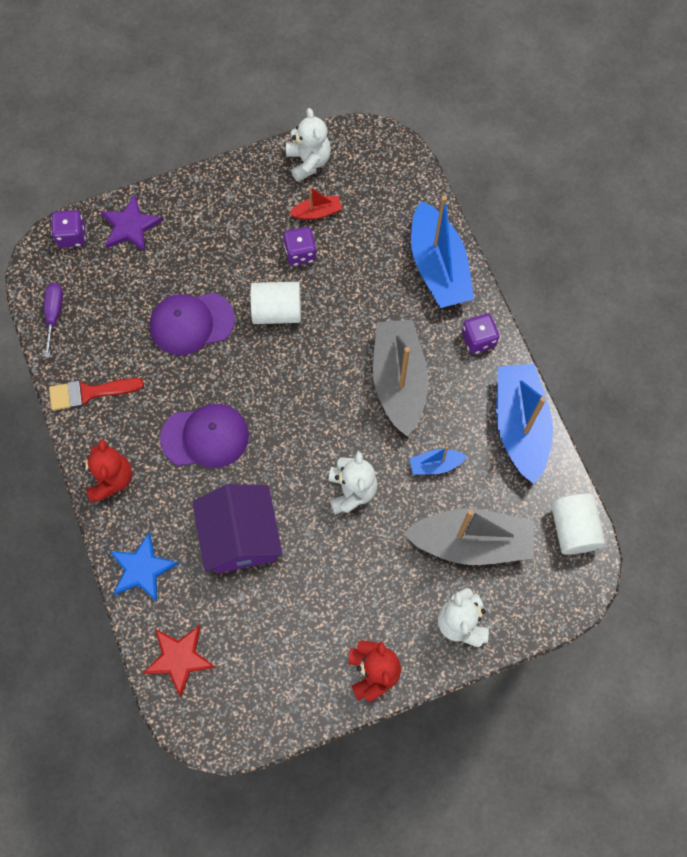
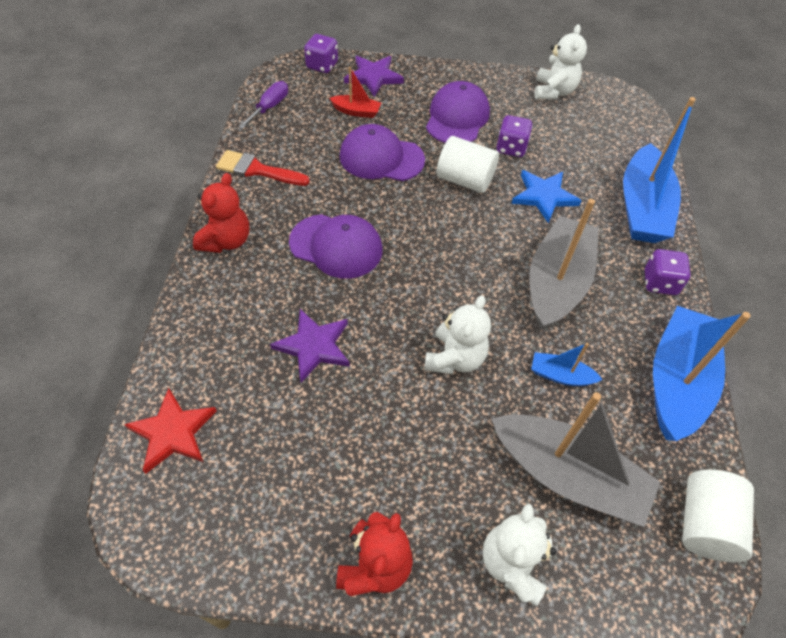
camera: 25 degrees right, 15 degrees down
blue star [110,532,179,602] -> blue star moved to [511,170,582,223]
purple house [192,484,283,574] -> purple star [270,309,350,383]
red boat [289,187,342,220] -> red boat moved to [329,67,381,118]
none -> purple cap [426,81,490,143]

